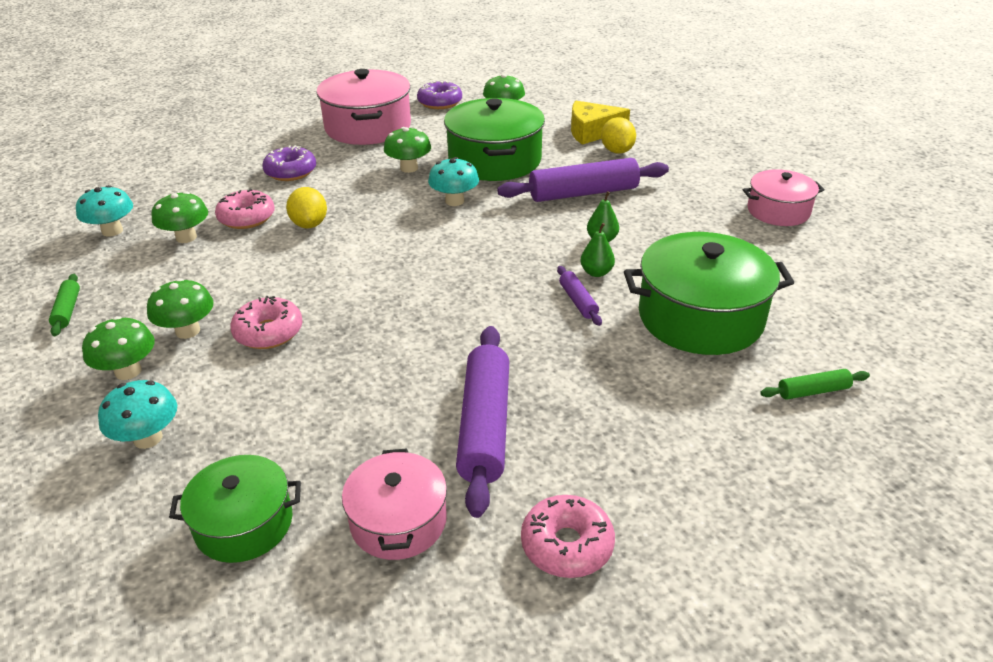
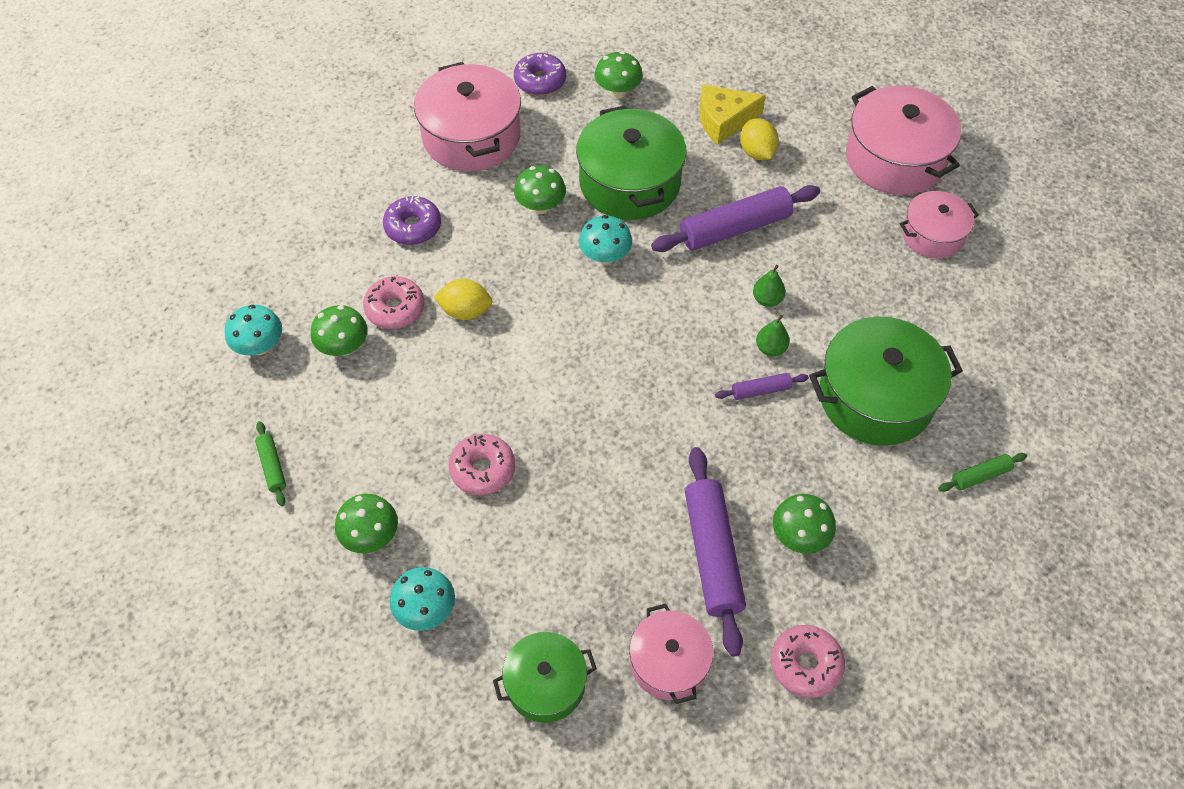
camera: 10 degrees left, 20 degrees up
green mushroom [147,278,214,339] -> green mushroom moved to [773,494,836,554]
yellow lemon [286,187,327,228] -> yellow lemon turned 60 degrees counterclockwise [434,279,493,320]
purple rolling pin [557,266,602,326] -> purple rolling pin turned 75 degrees counterclockwise [715,373,809,400]
none -> pink pot [846,86,961,195]

